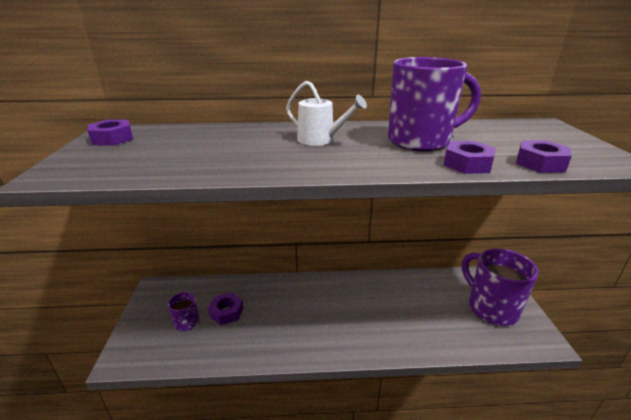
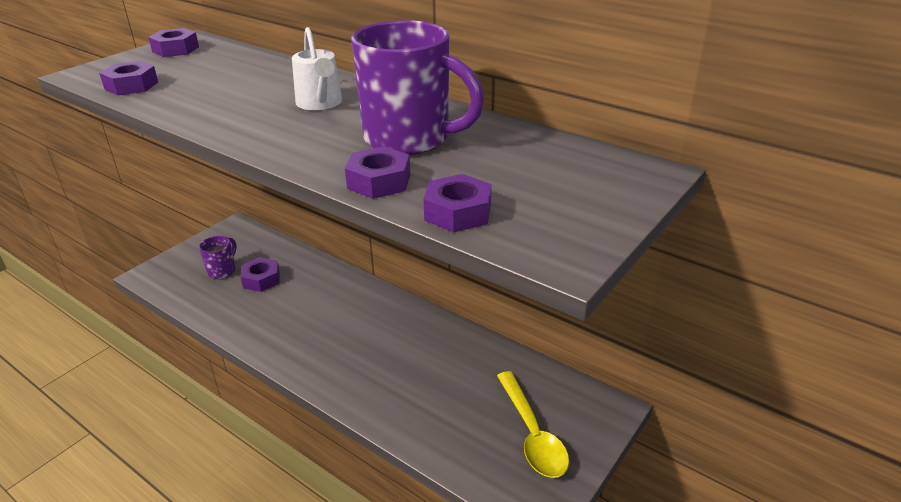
camera: 40 degrees right, 5 degrees up
purple mug [462,248,538,326] -> yellow spoon [497,371,569,478]
none -> purple nut [99,61,158,96]

